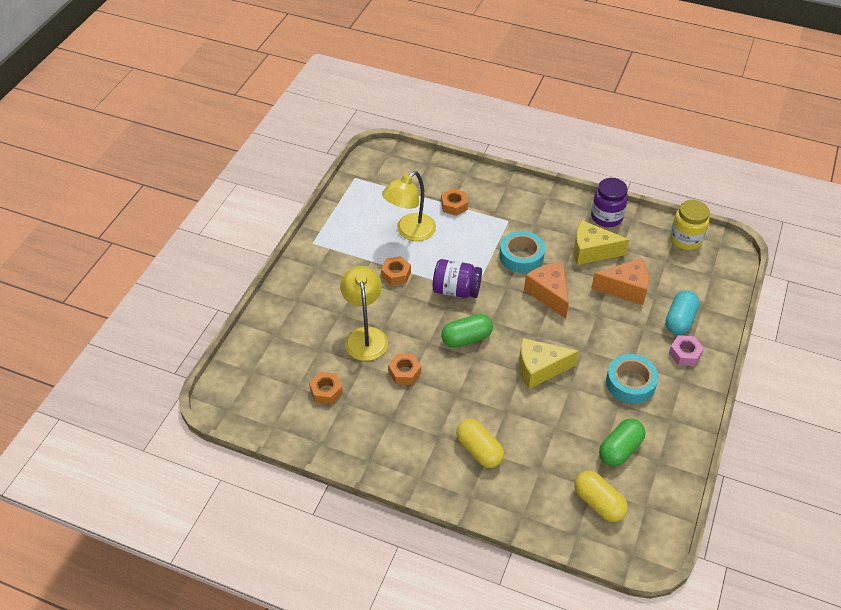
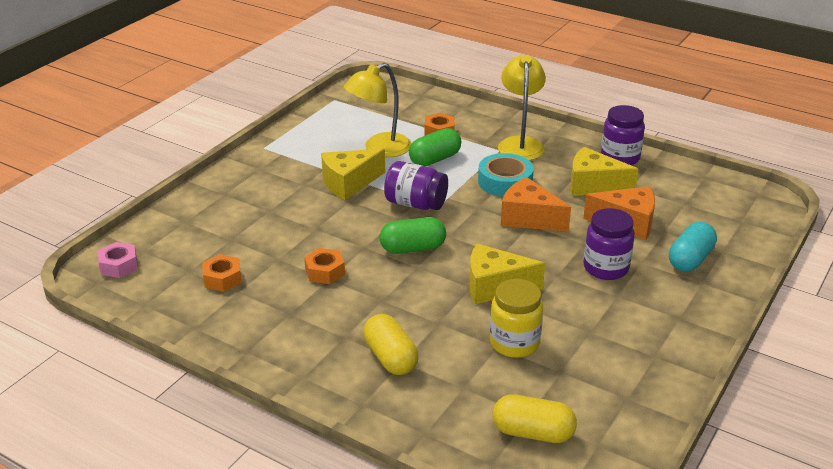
camera: 10 degrees right, 15 degrees down
yellow lamp [340,266,388,361] -> yellow lamp moved to [498,55,546,160]
orange nut [381,256,411,286] -> yellow cheese [321,149,385,200]
orange cheese [524,262,569,319] -> orange cheese turned 45 degrees counterclockwise [501,177,571,232]
yellow capsule [574,471,628,522] -> yellow capsule turned 45 degrees counterclockwise [493,394,577,443]
green capsule [599,419,645,467] -> green capsule moved to [409,128,461,166]
turquoise tape [606,354,659,404] -> none
pink nut [669,335,704,366] -> pink nut moved to [98,242,138,278]
yellow jar [670,200,710,250] -> yellow jar moved to [490,279,543,358]
none -> purple jar [583,208,635,280]

